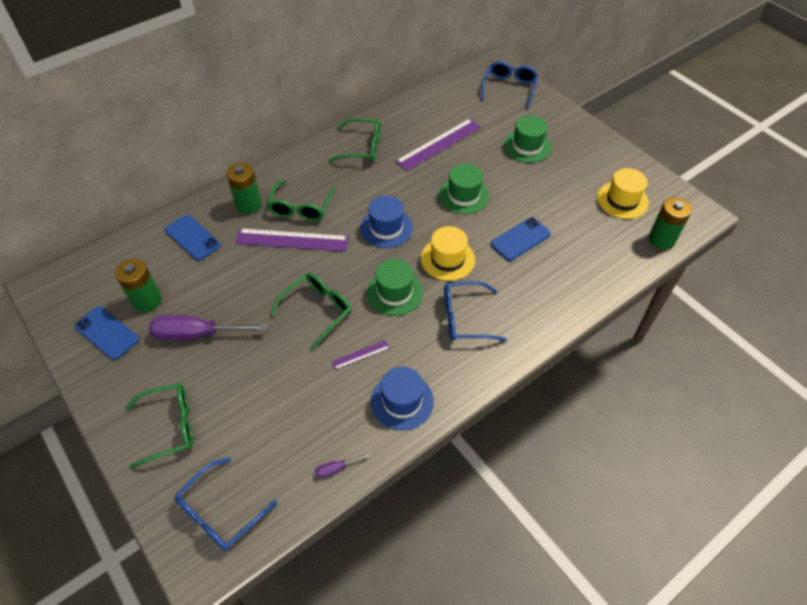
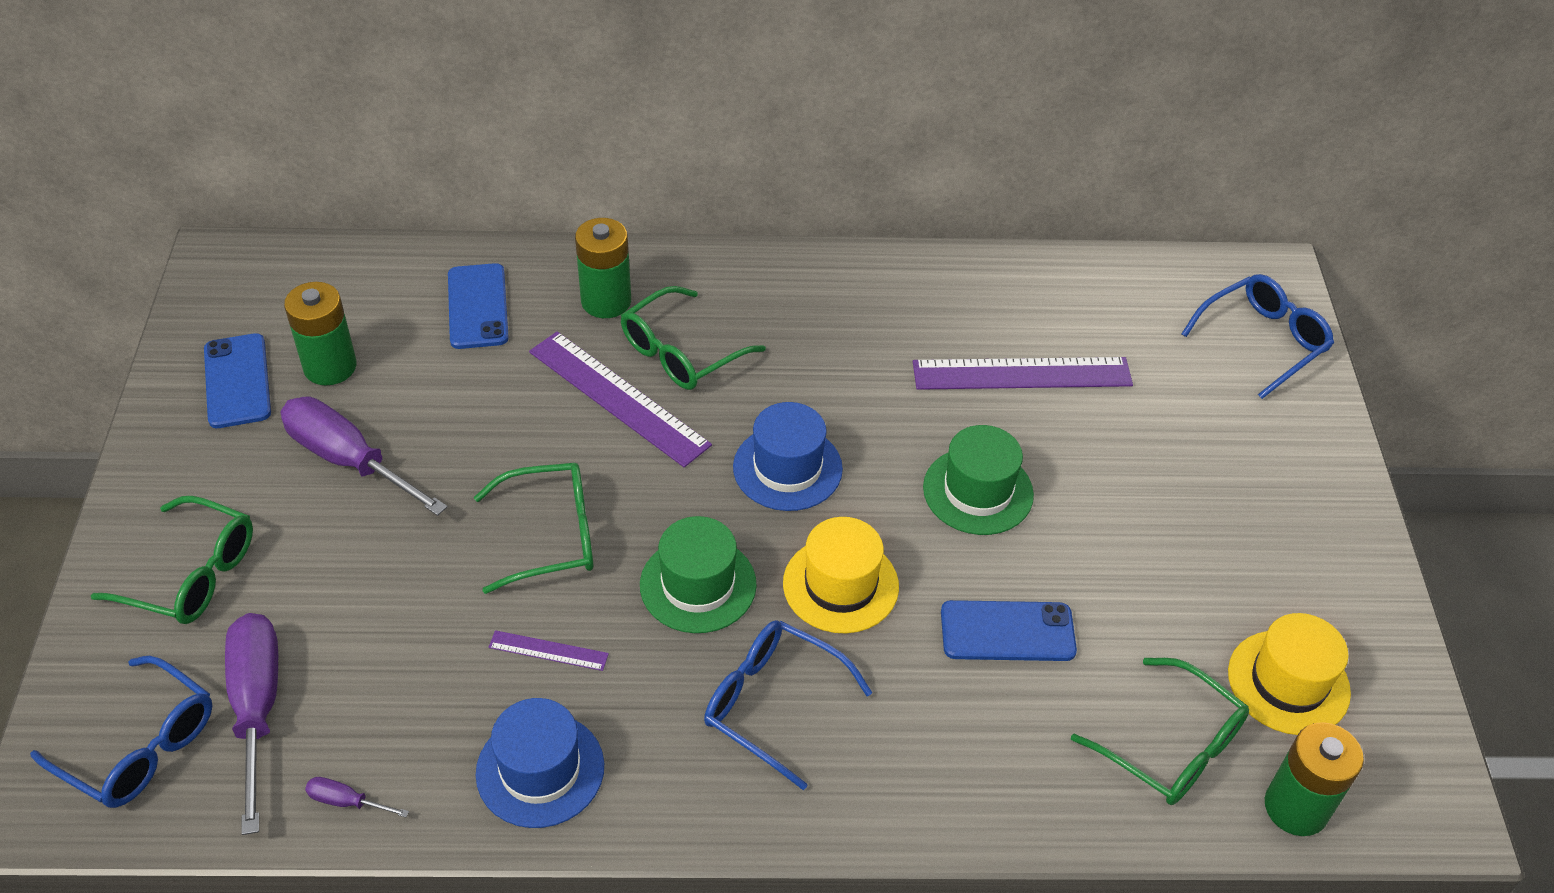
camera: 35 degrees right, 5 degrees down
blue glasses [175,457,277,551] -> blue glasses turned 135 degrees counterclockwise [30,656,213,808]
green glasses [328,118,380,162] -> green glasses moved to [1071,658,1249,805]
green hat [504,115,552,163] -> none
none -> purple screwdriver [225,613,278,835]

